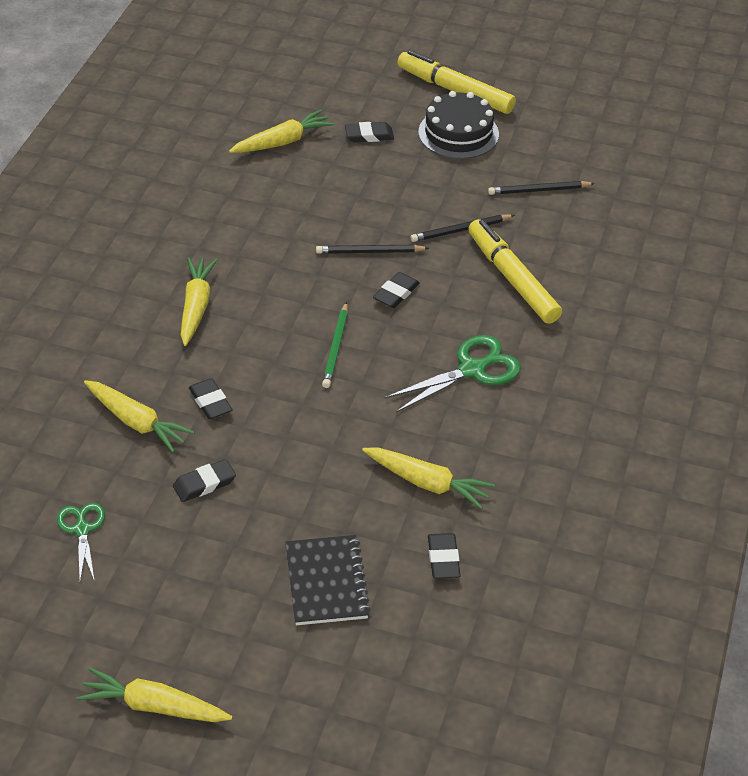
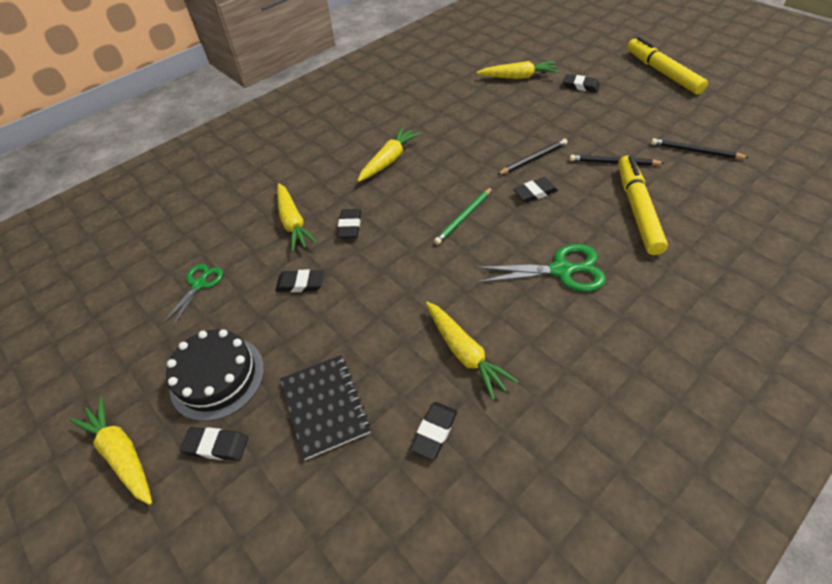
camera: 35 degrees right, 5 degrees up
black notebook [285,535,370,625] -> black notebook turned 45 degrees counterclockwise [280,355,371,460]
black pencil [316,245,429,254] -> black pencil turned 120 degrees clockwise [497,139,567,175]
black cake [418,91,499,159] -> black cake moved to [166,329,264,421]
none -> black eraser [180,427,248,461]

